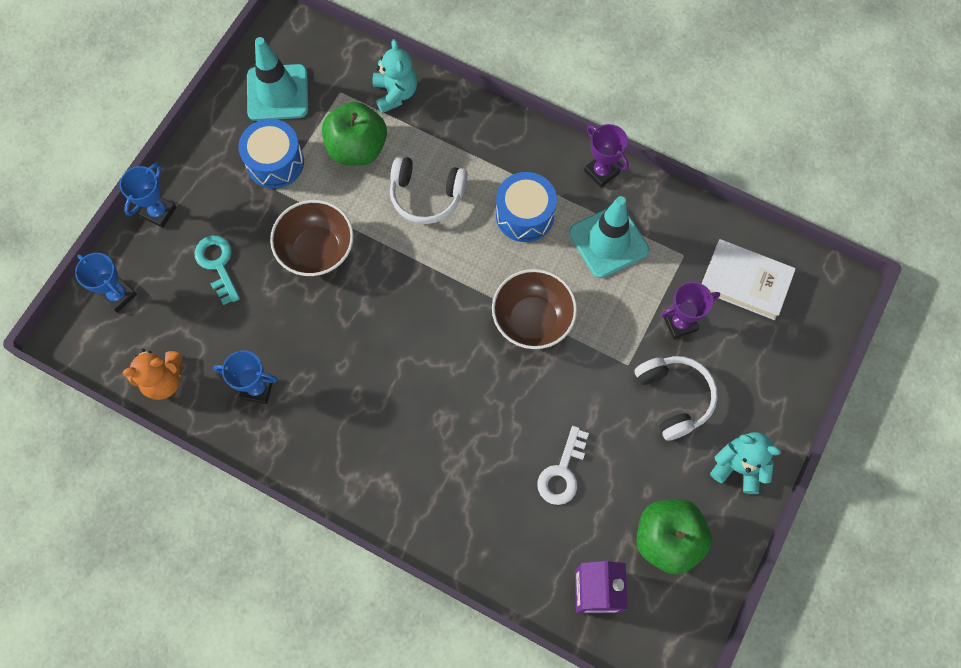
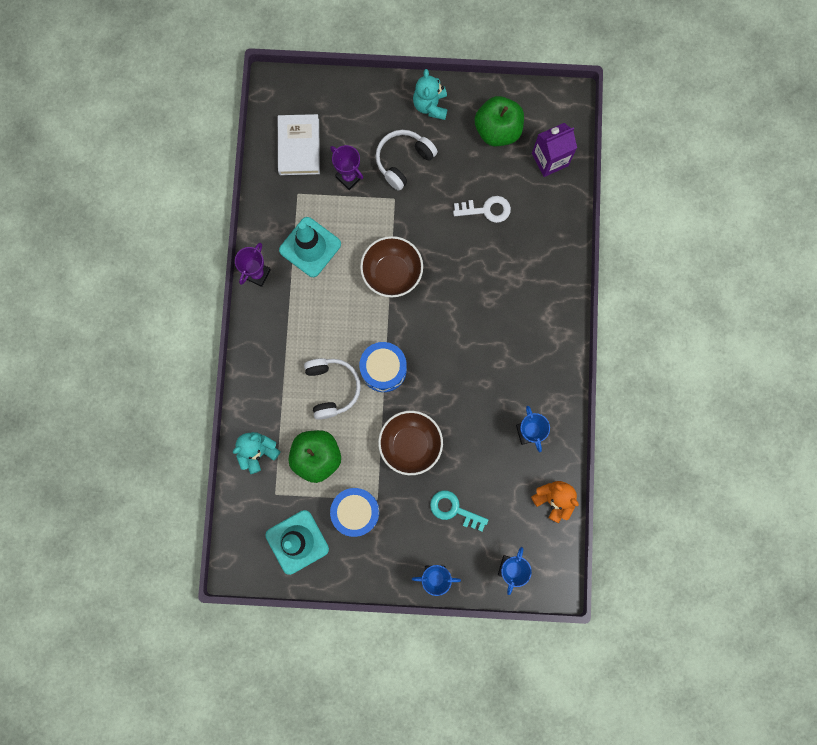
camera: 115 degrees left, 10 degrees up
turquoise key [194,236,240,305] -> turquoise key turned 75 degrees clockwise [430,490,489,531]
blue drum [496,172,557,242] -> blue drum moved to [359,342,407,392]

